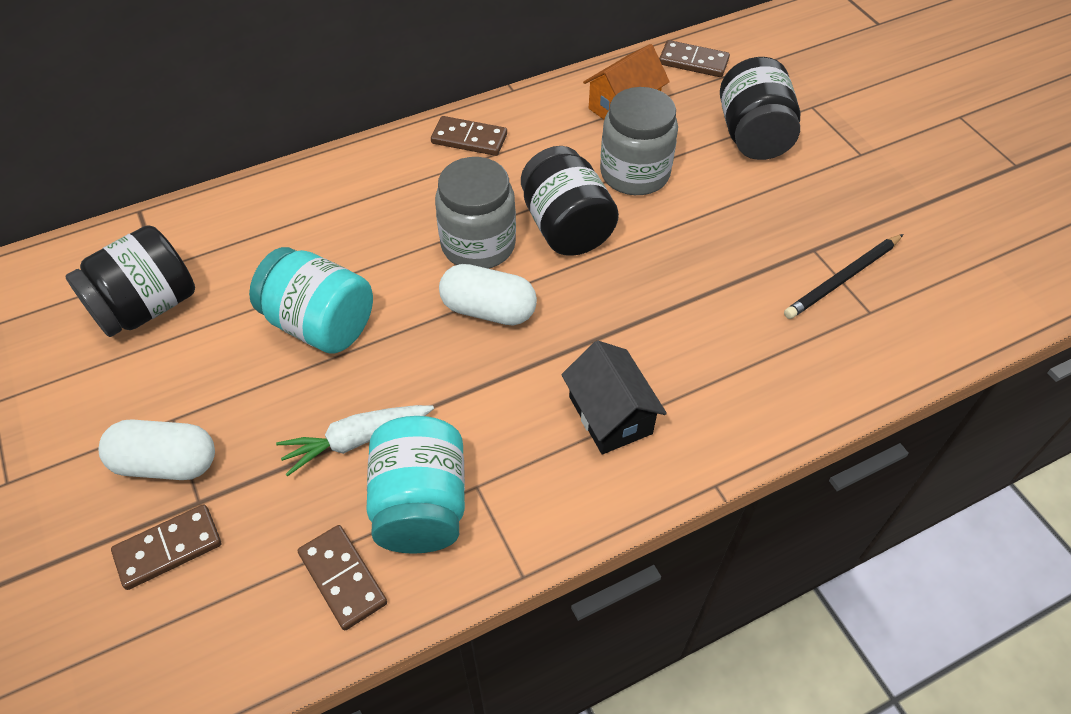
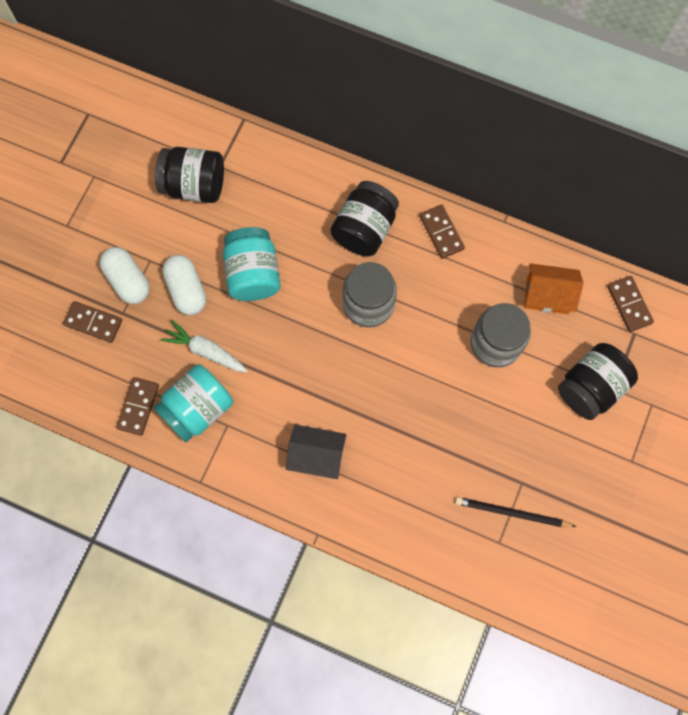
camera: 50 degrees right, 20 degrees up
white capsule [439,264,537,325] -> white capsule moved to [162,255,206,315]
black jar [521,146,619,256] -> black jar moved to [330,181,399,256]
black house [561,340,667,454] -> black house turned 75 degrees clockwise [286,424,346,479]

